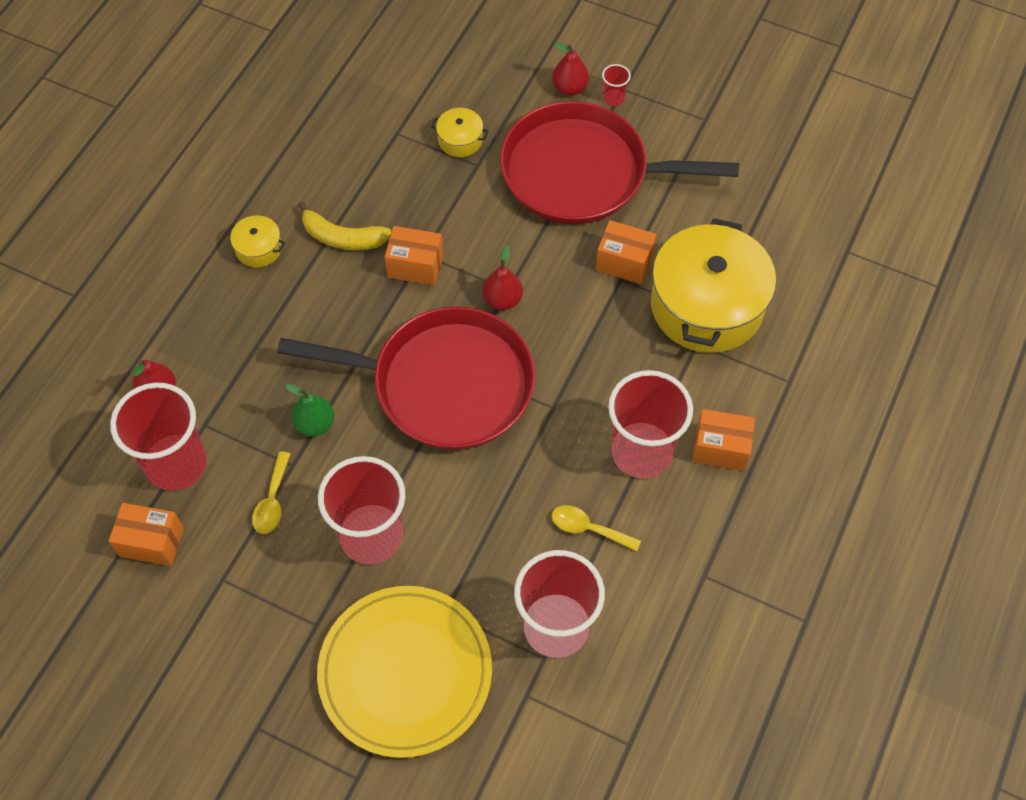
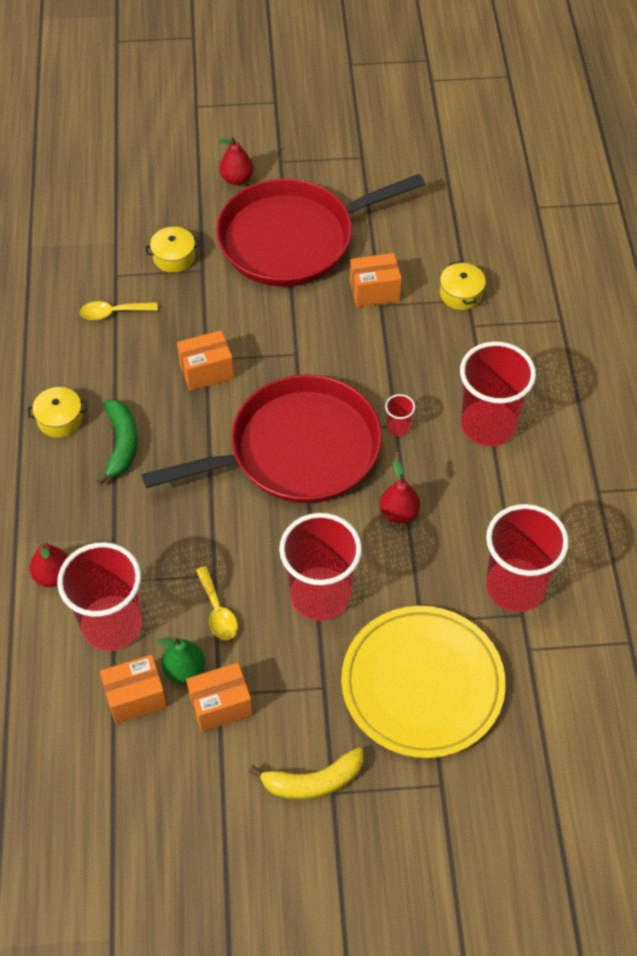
camera: 30 degrees left, 5 degrees down
green pear [285,384,334,437] -> green pear moved to [157,637,205,683]
yellow banana [298,201,392,250] -> yellow banana moved to [249,747,364,800]
red pear [483,246,523,310] -> red pear moved to [380,460,420,524]
yellow spoon [552,505,641,552] -> yellow spoon moved to [80,301,158,320]
red cup [602,64,631,106] -> red cup moved to [385,394,415,436]
yellow pot [651,218,776,353] -> yellow pot [440,261,486,310], size x0.42
orange box [692,409,755,471] -> orange box moved to [186,662,253,732]
none -> green banana [97,400,138,485]

